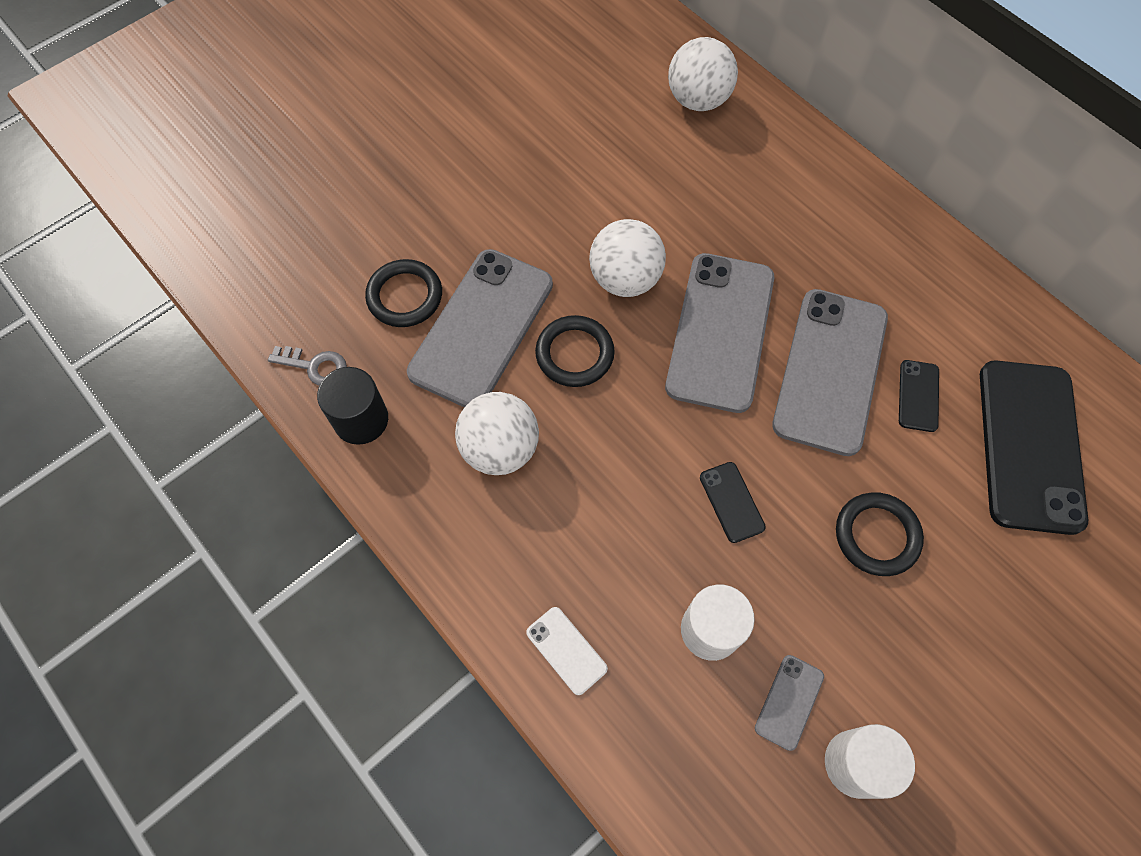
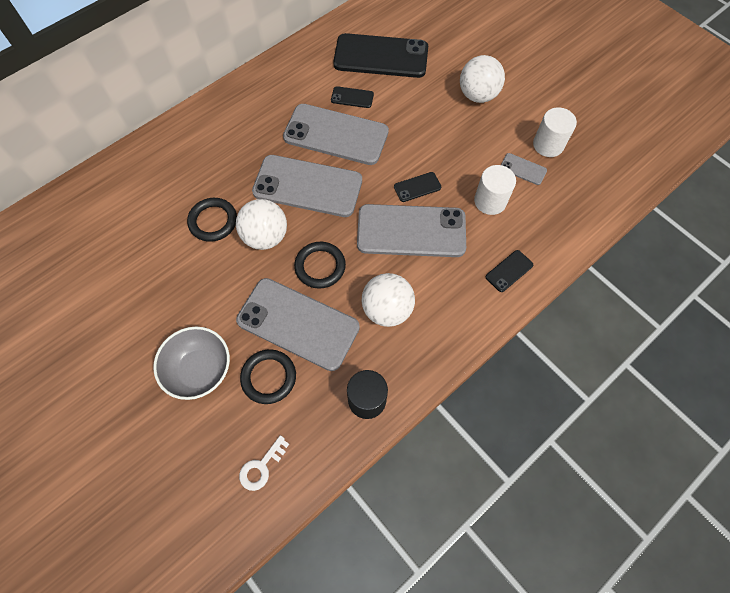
camera: 90 degrees left, 0 degrees up
grey key [268,346,347,386] -> none
white phone [526,607,608,695] -> black phone [486,250,533,292]
white ball [668,37,738,111] -> white ball moved to [460,55,505,103]
black ring [836,492,924,576] -> black ring moved to [187,198,237,242]
none -> grey bowl [153,327,230,400]
none -> white key [239,435,289,491]
none -> grey phone [357,204,466,257]

